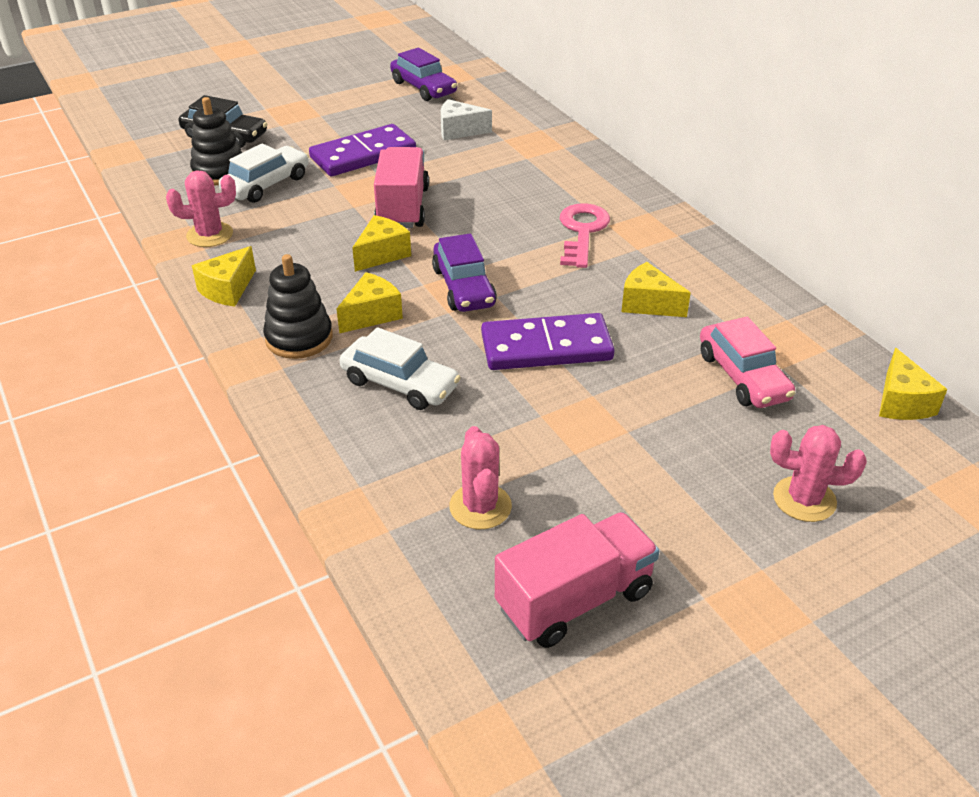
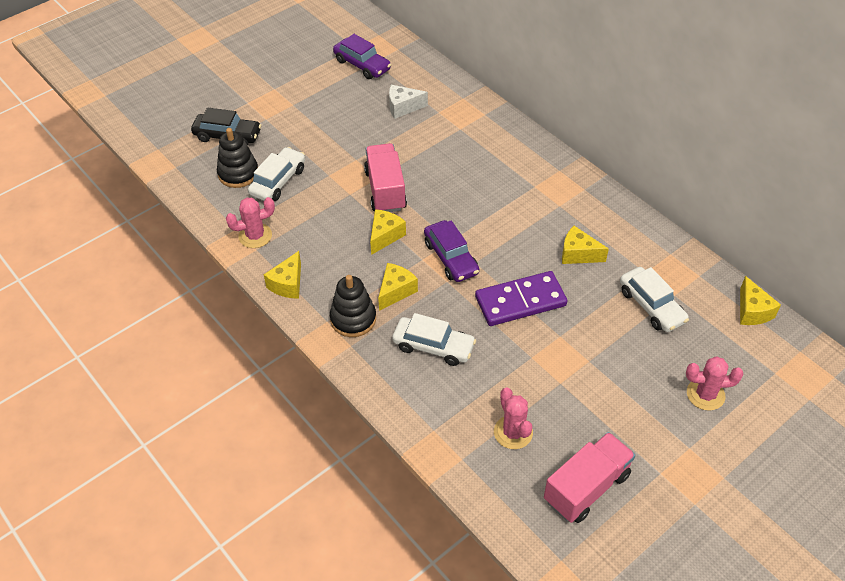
camera: 10 degrees left, 10 degrees up
purple domino [309,124,416,176] -> none
pink key [560,203,610,268] -> none
pink car [700,316,795,408] -> white car [620,267,689,332]

